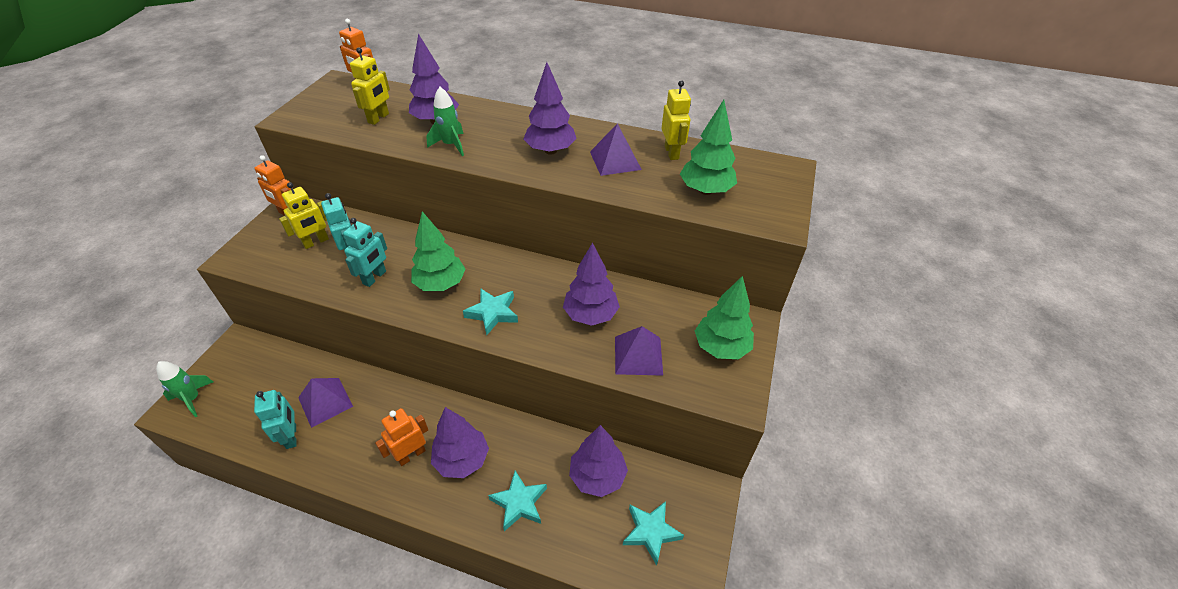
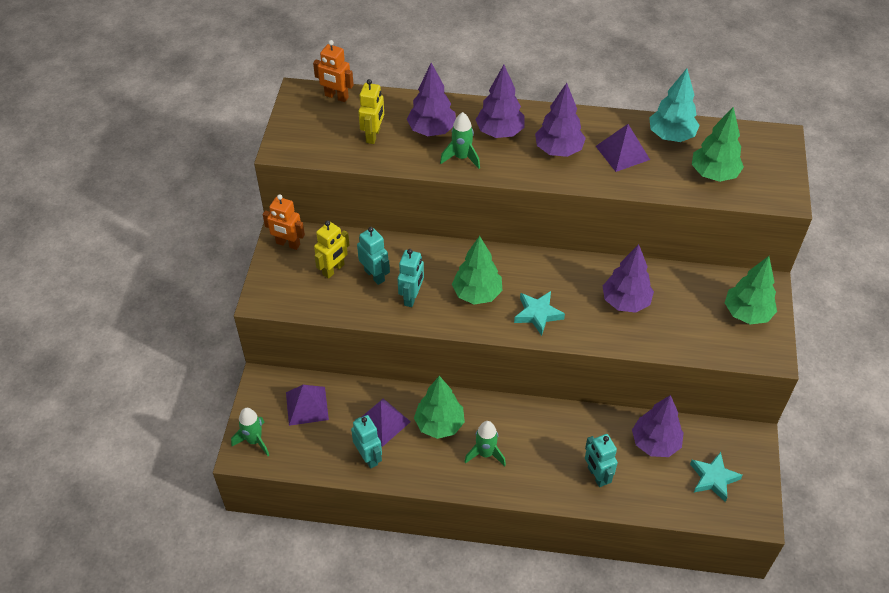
camera: 10 degrees left, 5 degrees up
orange robot [375,408,428,466] -> green rocket [464,421,506,466]
purple tree [431,407,489,478] -> purple tree moved to [476,65,525,138]
turquoise star [488,471,547,531] -> turquoise robot [585,434,618,487]
purple pyramid [615,326,663,376] -> purple pyramid moved to [286,385,329,426]
yellow robot [661,80,691,160] -> turquoise tree [649,69,700,142]
none -> green tree [414,376,465,439]

